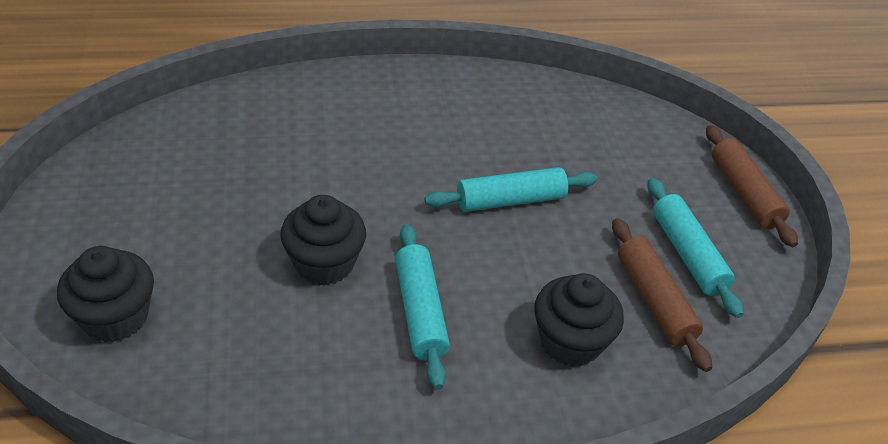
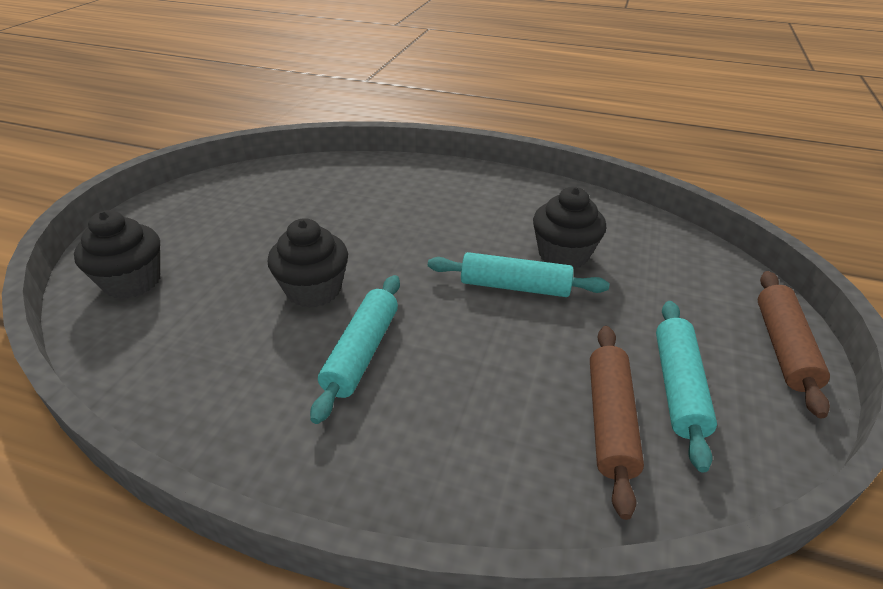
camera: 30 degrees right, 5 degrees down
black cupcake [534,273,624,367] -> black cupcake moved to [533,187,606,269]

